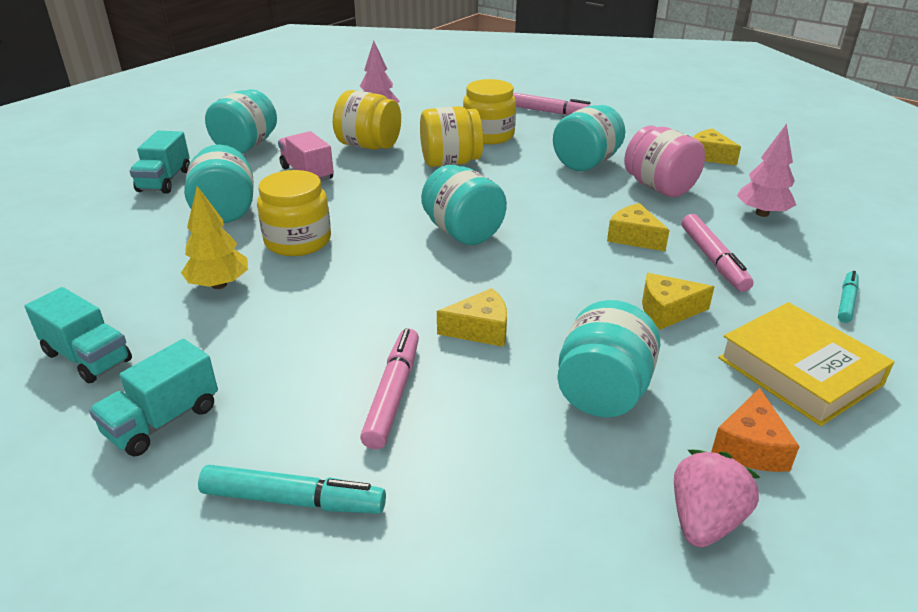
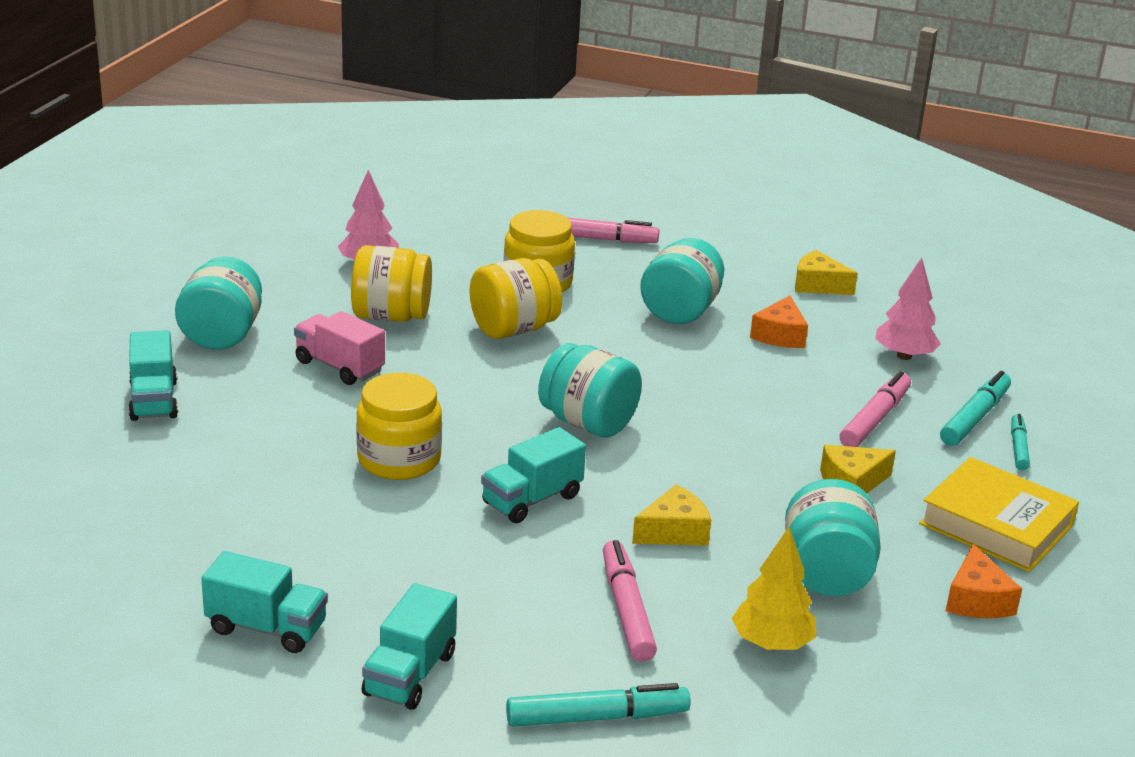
camera: 20 degrees left, 5 degrees down
yellow tree [181,186,248,289] -> yellow tree moved to [732,527,816,650]
turquoise jar [184,144,254,223] -> none
yellow cheese [607,203,669,251] -> none
pink jar [624,126,705,197] -> orange cheese [750,296,808,348]
pink strawberry [674,450,760,547] -> none
pink marker [682,214,753,292] -> pink marker turned 120 degrees counterclockwise [840,371,911,447]
none -> turquoise truck [481,427,586,523]
none -> turquoise marker [940,371,1011,446]

